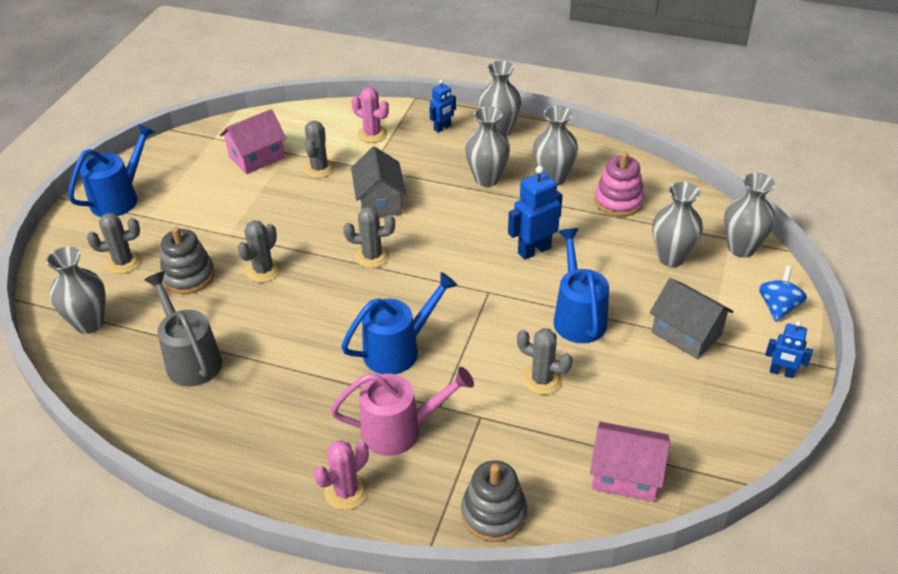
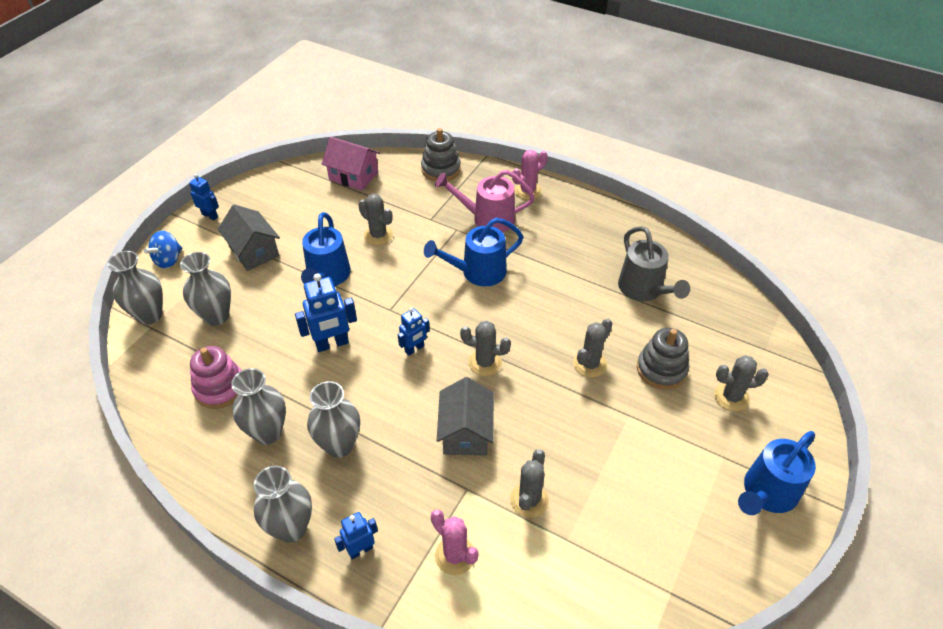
camera: 170 degrees left, 5 degrees up
grey vase [46,247,105,334] -> none
pink house [220,109,286,174] -> none
none -> blue robot [398,308,430,355]

